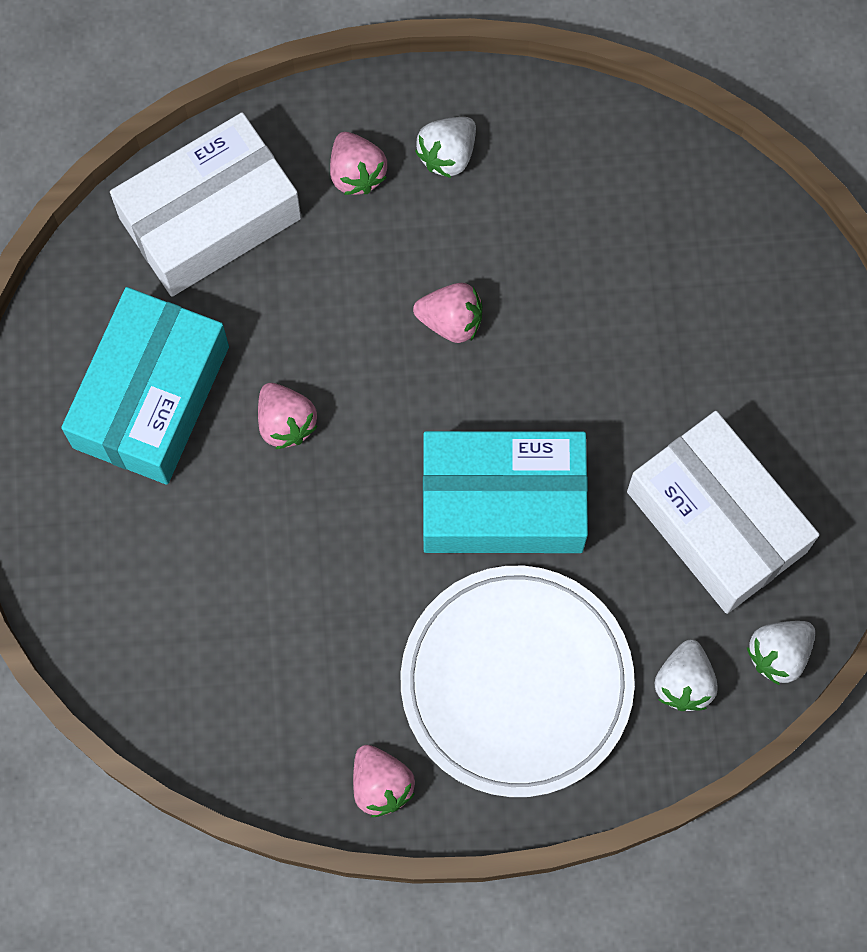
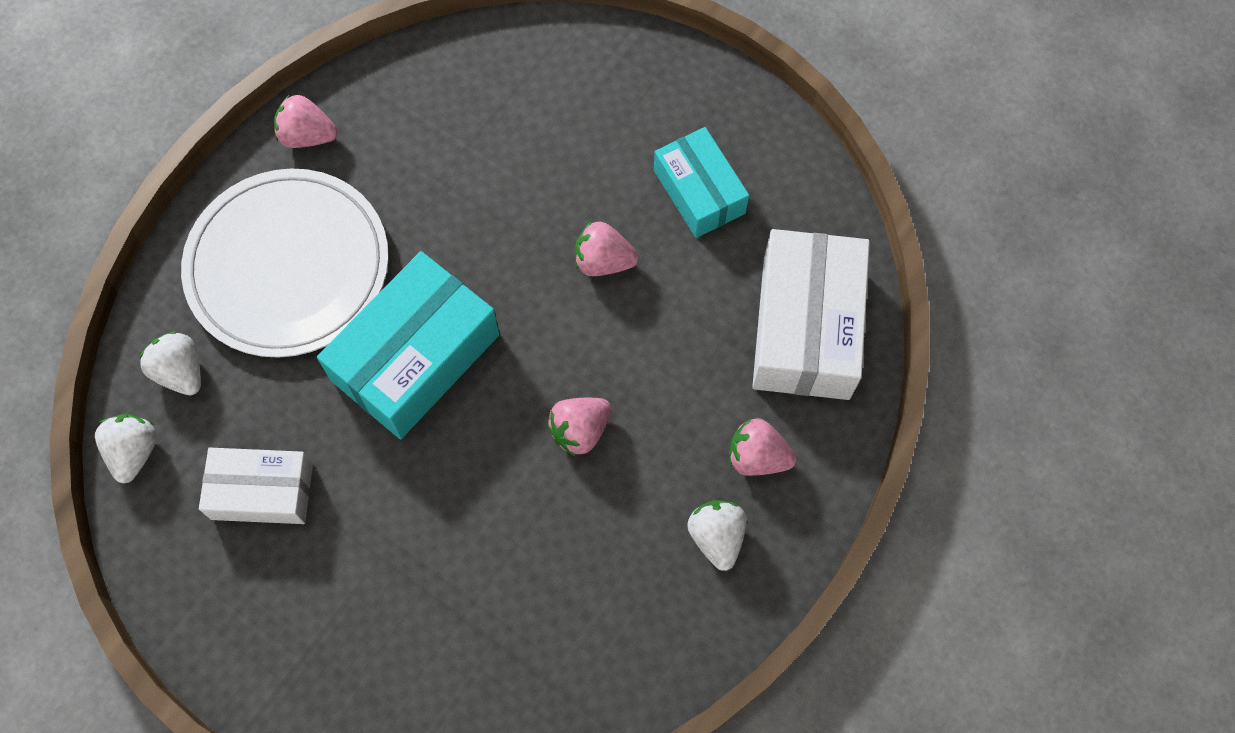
camera: 130 degrees right, 5 degrees down
turquoise box [61,287,229,485] -> turquoise box [654,127,749,238], size x0.62
white box [627,411,820,614] -> white box [199,448,313,524], size x0.62

